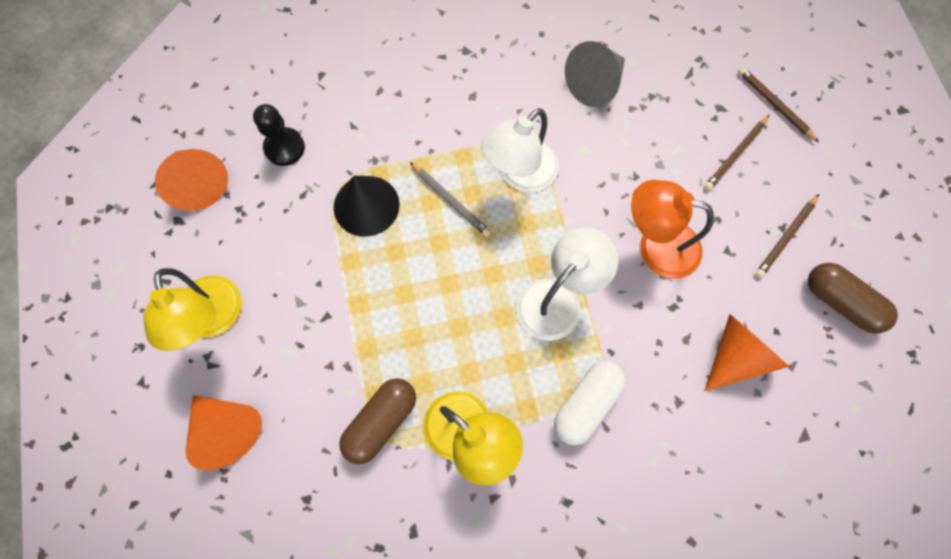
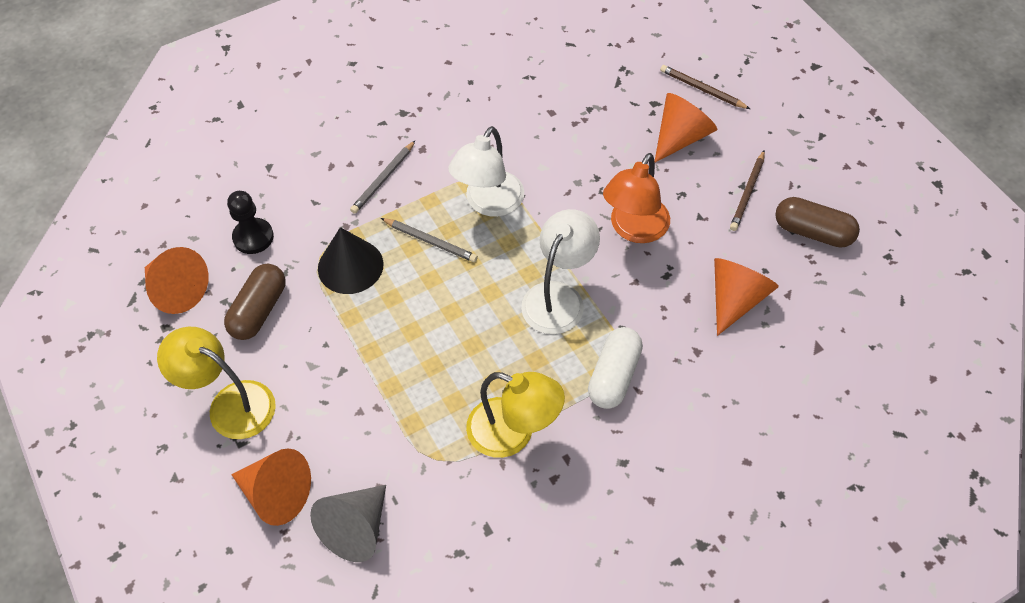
camera: 15 degrees left, 15 degrees down
yellow lamp [144,268,242,351] -> yellow lamp turned 150 degrees clockwise [157,327,276,439]
brown capsule [339,378,416,464] -> brown capsule moved to [224,264,286,340]
grey cone [565,41,625,107] -> grey cone moved to [310,485,386,562]
orange lamp [631,180,714,279] -> orange lamp turned 60 degrees counterclockwise [603,153,670,243]
brown pencil [704,115,769,191] -> orange cone [655,93,717,162]
none -> grey pencil [350,141,415,214]

